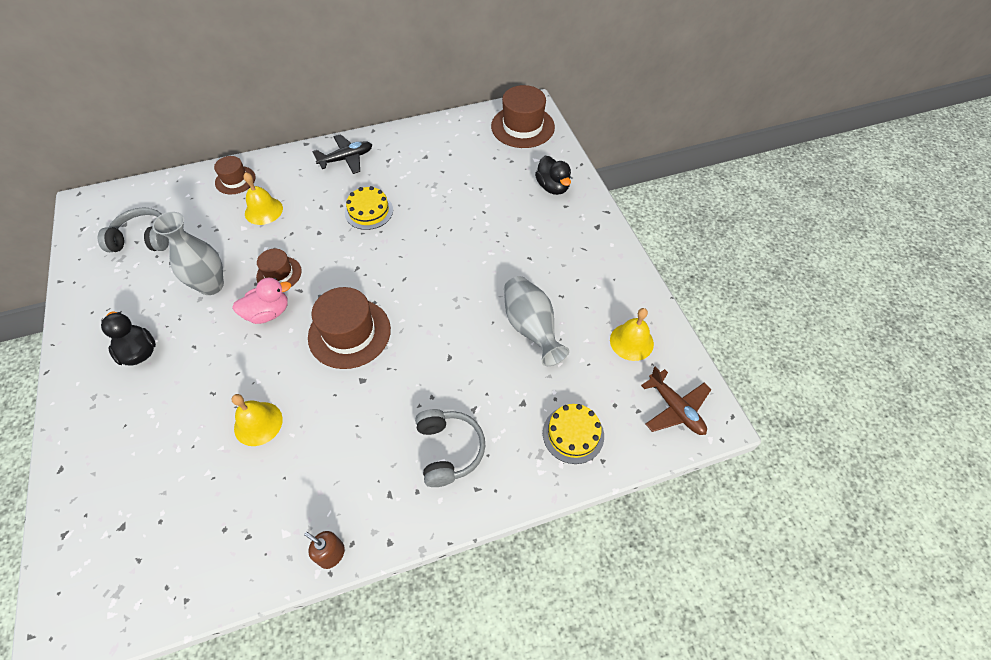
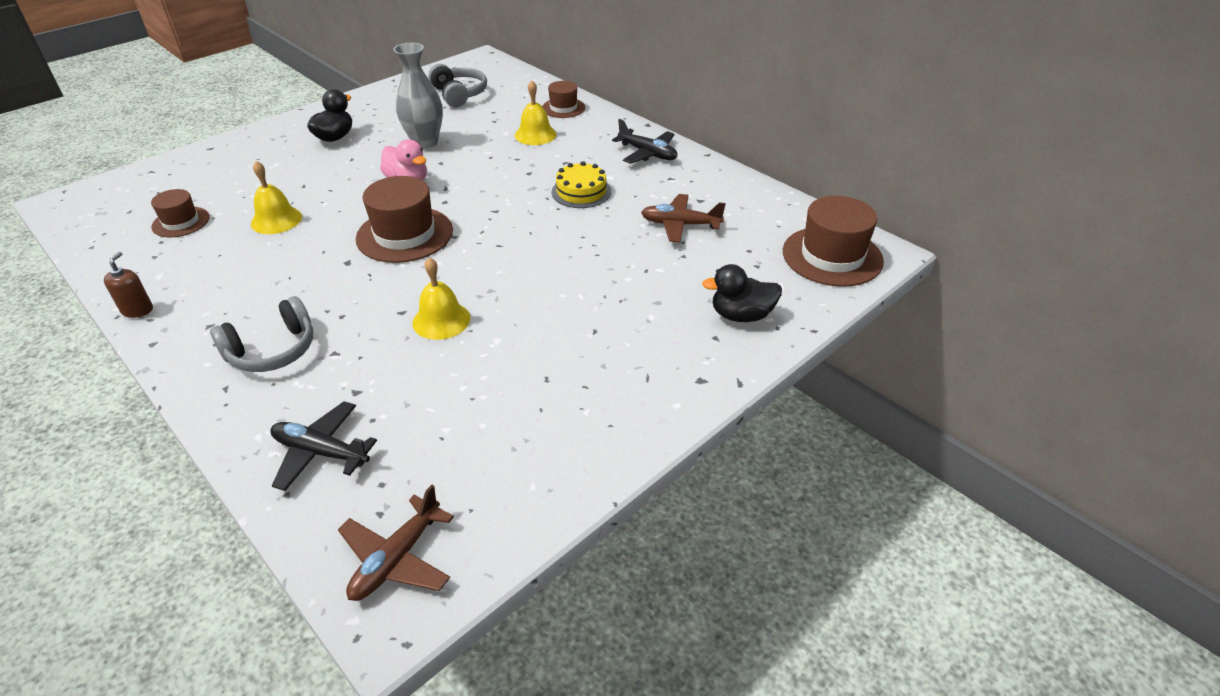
camera: 65 degrees right, 15 degrees down
brown hat [256,249,302,287] -> brown hat moved to [151,189,210,237]
grey vase [504,276,569,366] -> none
black duck [535,156,571,195] -> black duck turned 45 degrees clockwise [702,264,782,322]
yellow cake [543,404,604,464] -> black plane [270,401,377,491]
yellow bell [610,308,654,361] -> yellow bell moved to [412,257,470,340]
none -> brown plane [641,194,726,242]

